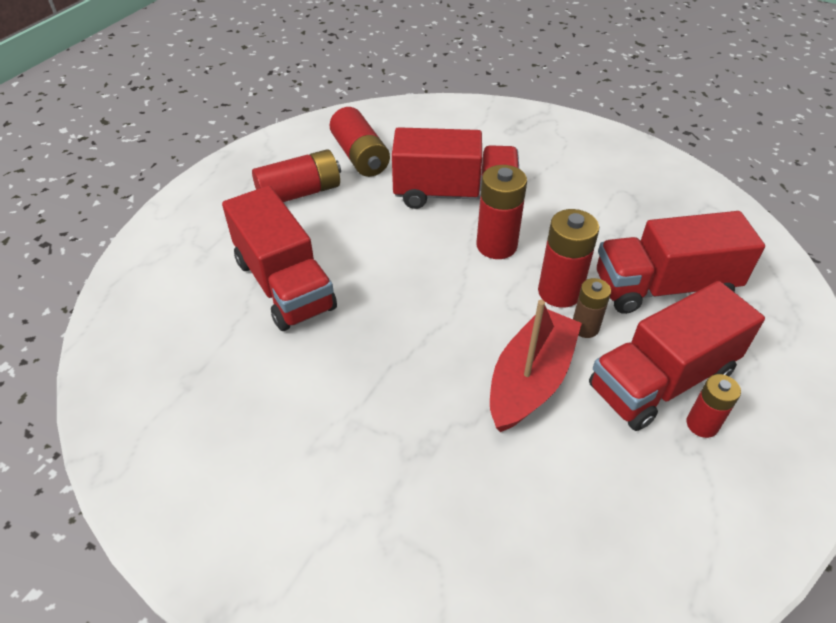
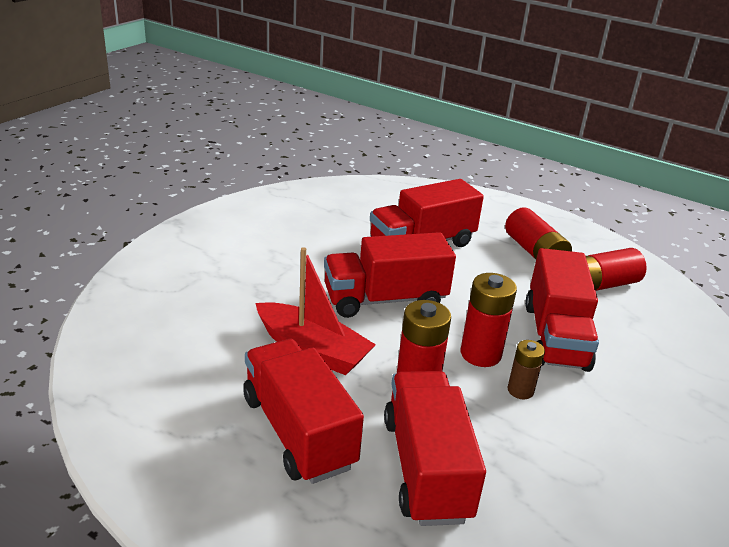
camera: 90 degrees right, 15 degrees down
brown battery [573,278,611,338] -> brown battery moved to [507,340,545,399]
red battery [687,374,741,438] -> none
none -> red truck [324,232,456,318]

